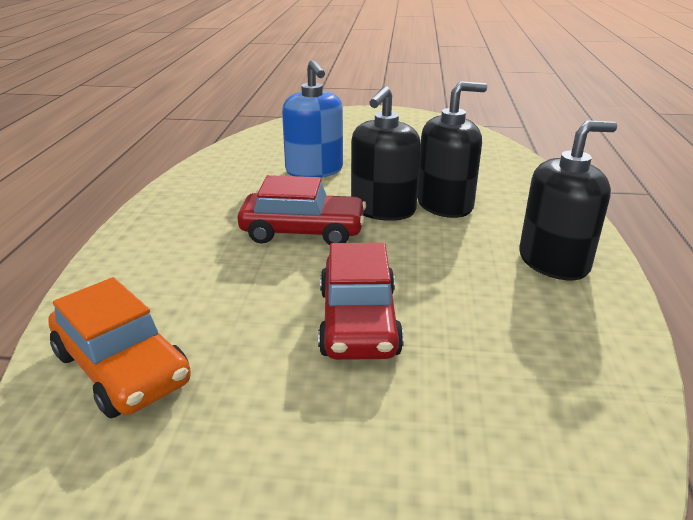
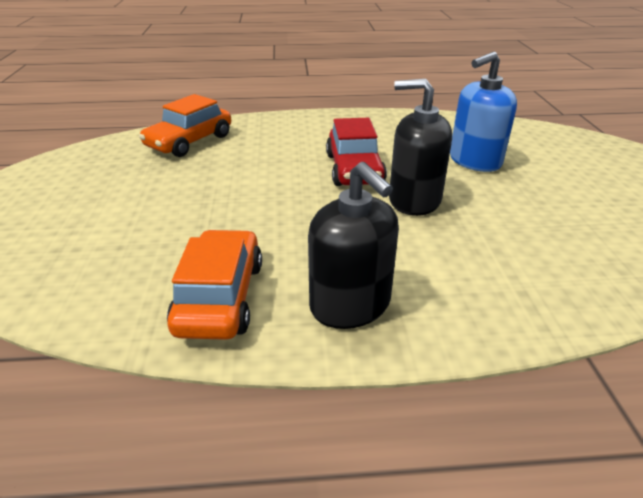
camera: 80 degrees right, 5 degrees up
red car [318,243,404,360] -> none
black soap dispenser [417,81,487,218] -> none
none -> orange car [167,229,262,340]

